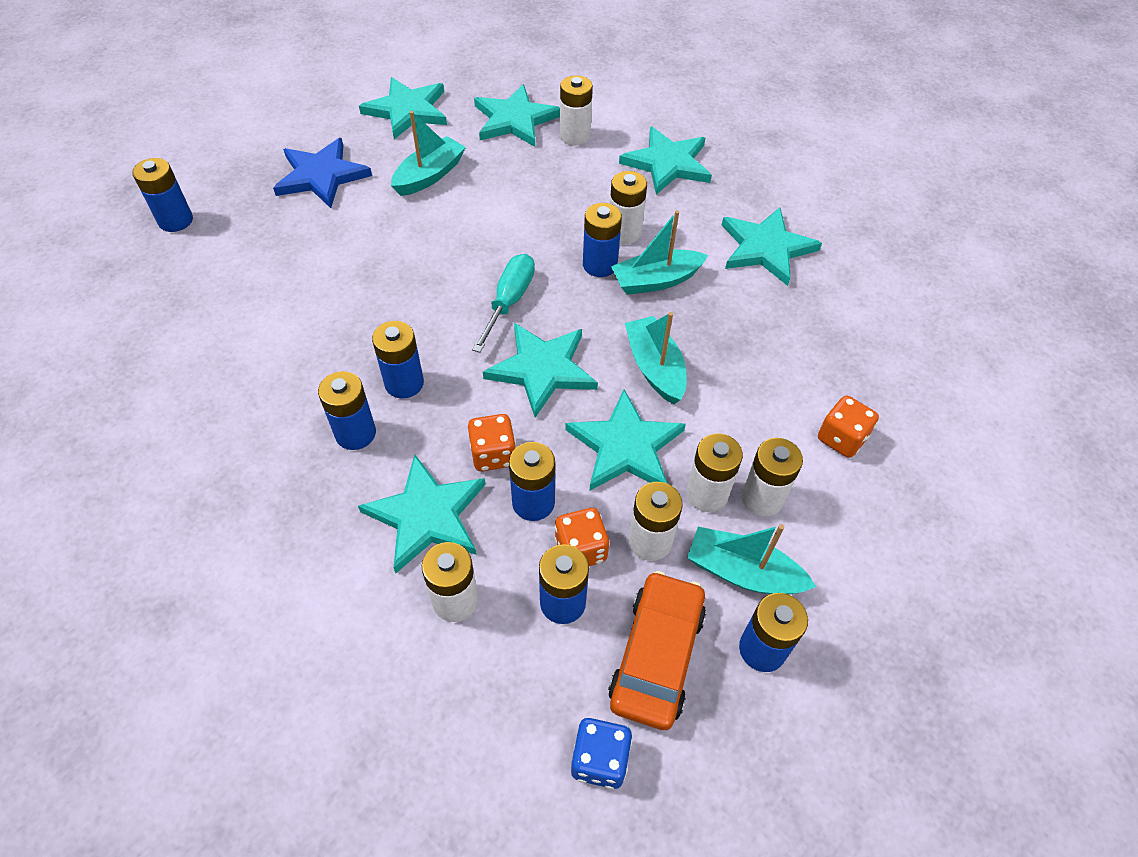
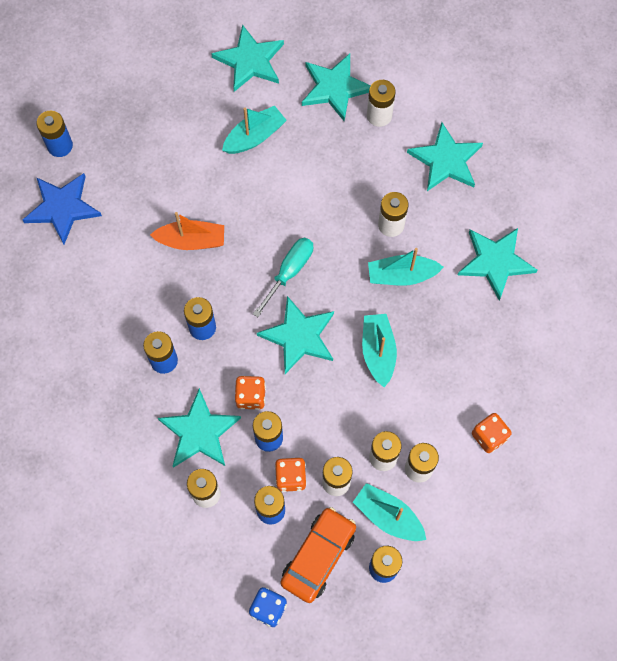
camera: 15 degrees right, 15 degrees up
blue star [273,138,372,208] -> blue star moved to [23,173,102,244]
turquoise star [565,389,686,491] -> none
blue battery [583,203,622,277] -> none
none -> orange boat [150,212,224,250]

